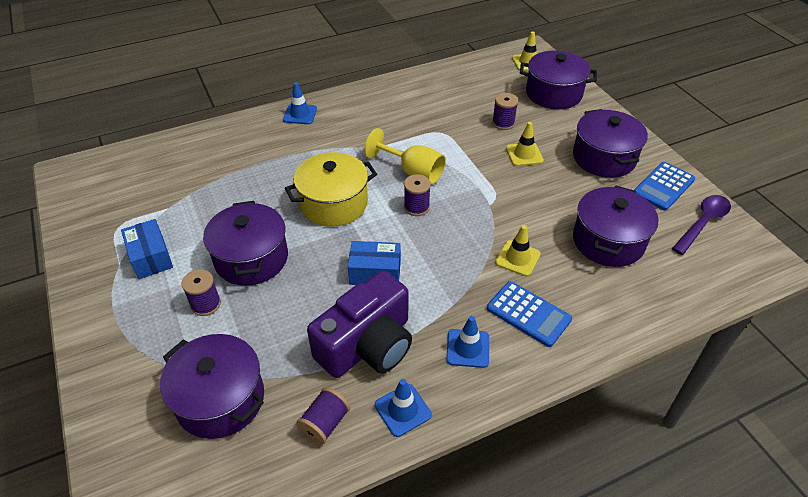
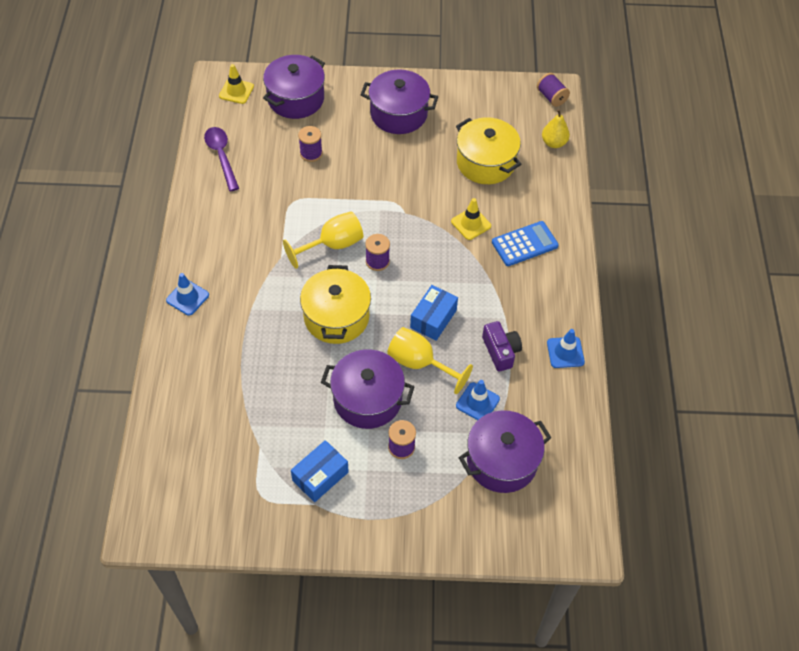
camera: 65 degrees left, 10 degrees up
blue box [121,219,173,279] -> blue box turned 45 degrees counterclockwise [291,440,349,502]
purple spool [296,387,350,445] -> purple spool moved to [537,73,570,107]
purple camera [307,270,412,378] -> purple camera [482,321,522,372], size x0.54
blue traffic cone [446,316,489,368] -> blue traffic cone moved to [456,380,500,420]
yellow traffic cone [506,122,544,166] -> none
purple pot [573,186,659,267] -> yellow pot [456,117,521,184]
blue calculator [634,162,695,211] -> none
purple spoon [672,195,731,255] -> purple spoon moved to [204,127,239,191]
none -> yellow goblet [387,327,473,394]
none -> yellow pear [542,109,570,148]

